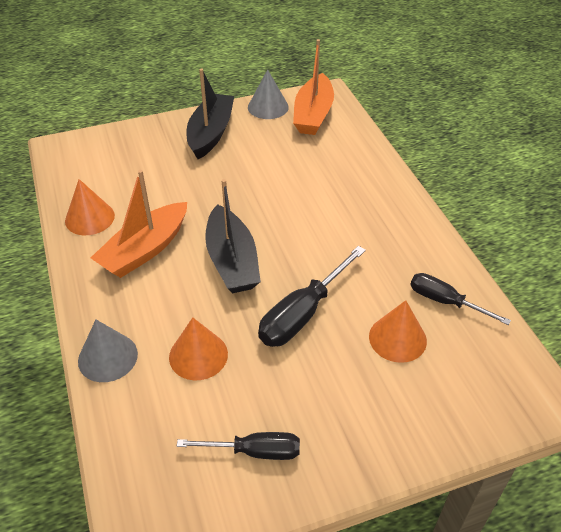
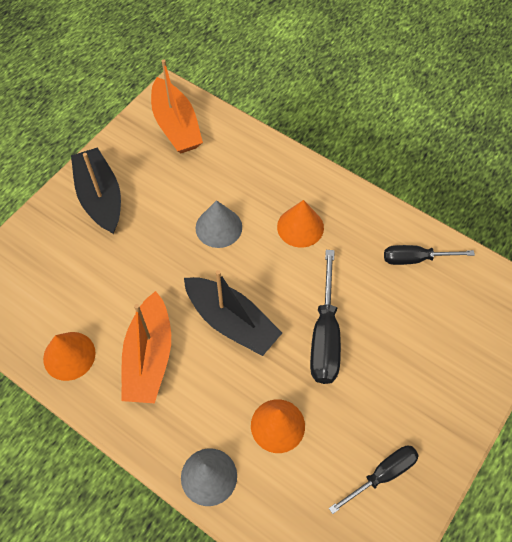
camera: 35 degrees left, 15 degrees up
grey cone [248,69,289,119] -> grey cone moved to [196,200,242,248]
orange cone [369,300,427,363] -> orange cone moved to [277,200,324,248]

